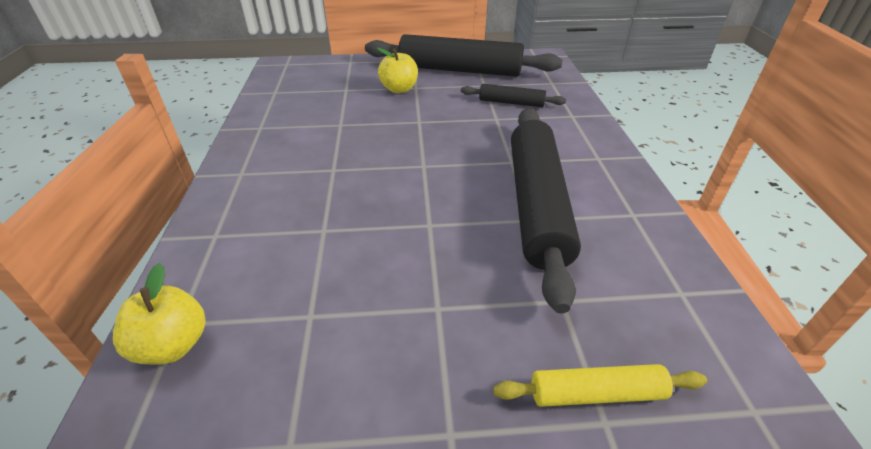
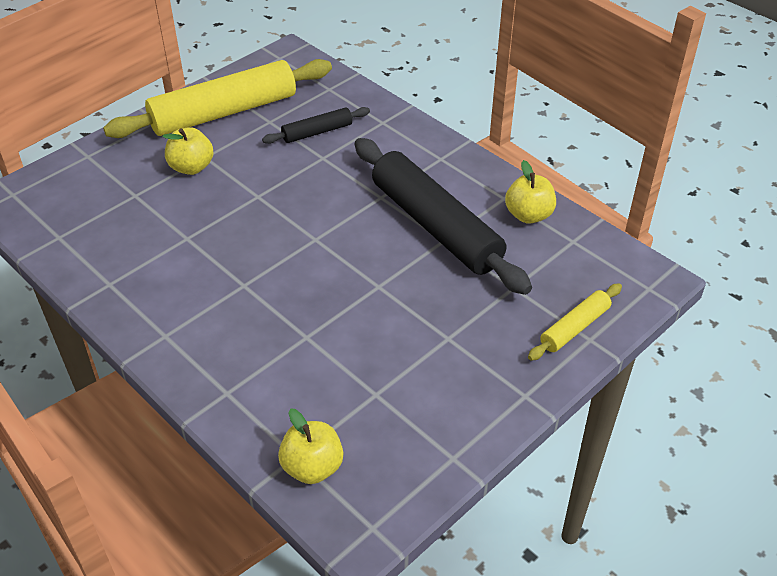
camera: 40 degrees left, 5 degrees up
black rolling pin [365,34,562,77] -> yellow rolling pin [103,59,332,138]
none -> yellow apple [505,160,556,224]

